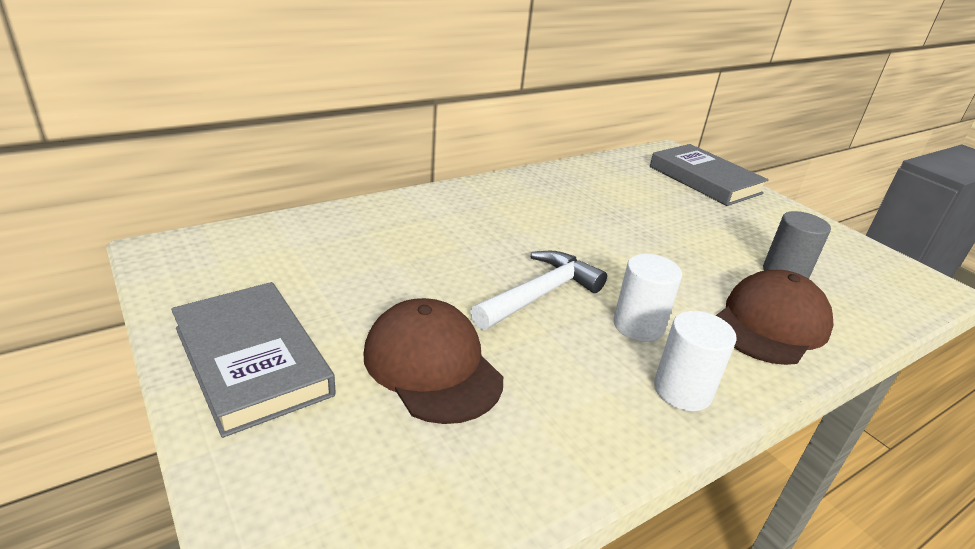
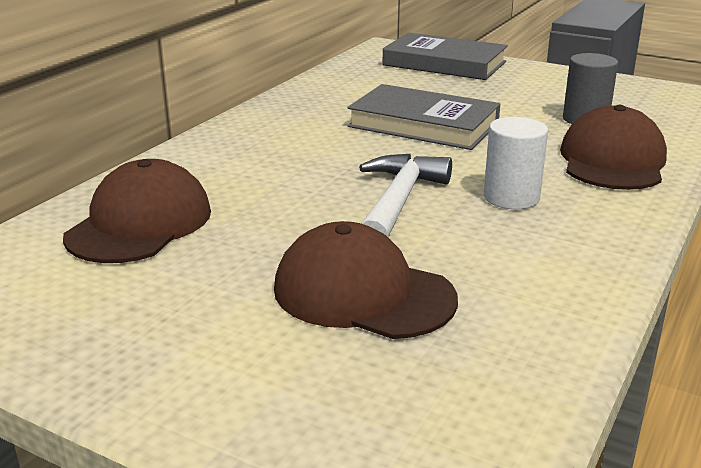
camera: 25 degrees left, 5 degrees down
grey book [171,282,336,438] -> grey book moved to [347,84,501,150]
white cylinder [654,311,737,411] -> none
none -> brown cap [63,159,211,263]

